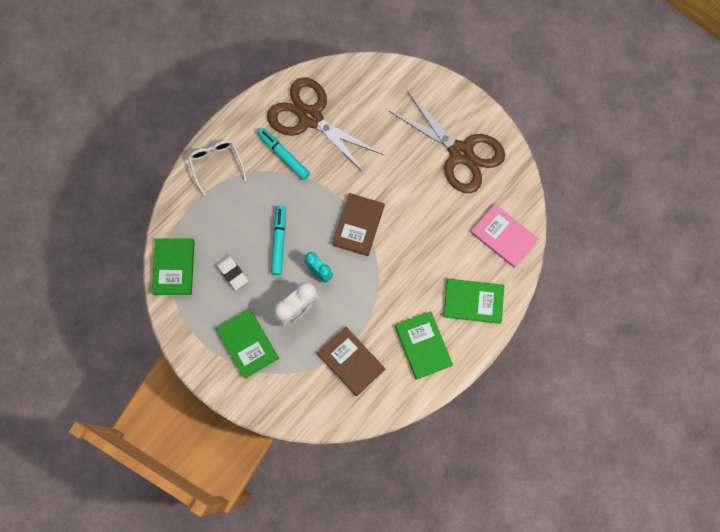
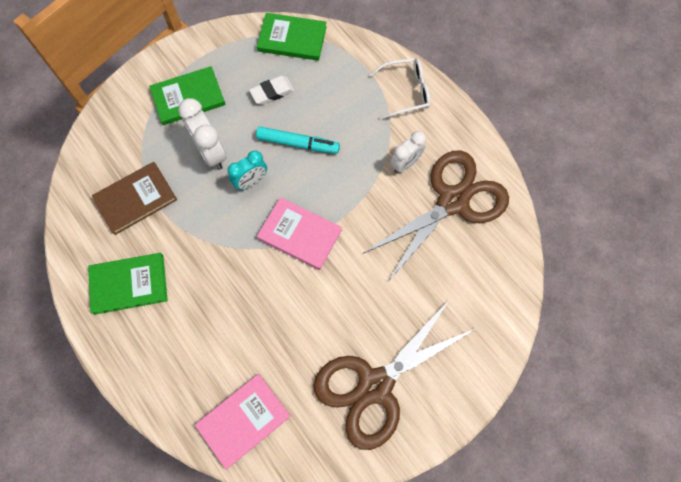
camera: 100 degrees right, 5 degrees down
turquoise marker [257,128,310,180] -> white clock [390,131,426,173]
brown book [332,193,385,256] -> pink book [257,197,342,270]
green book [443,279,504,324] -> none

